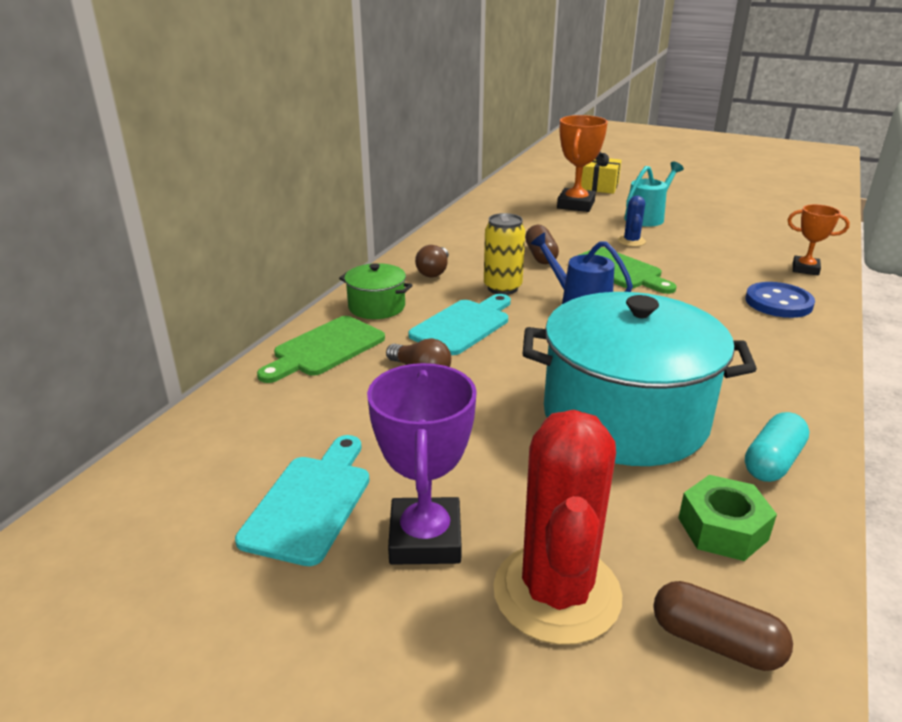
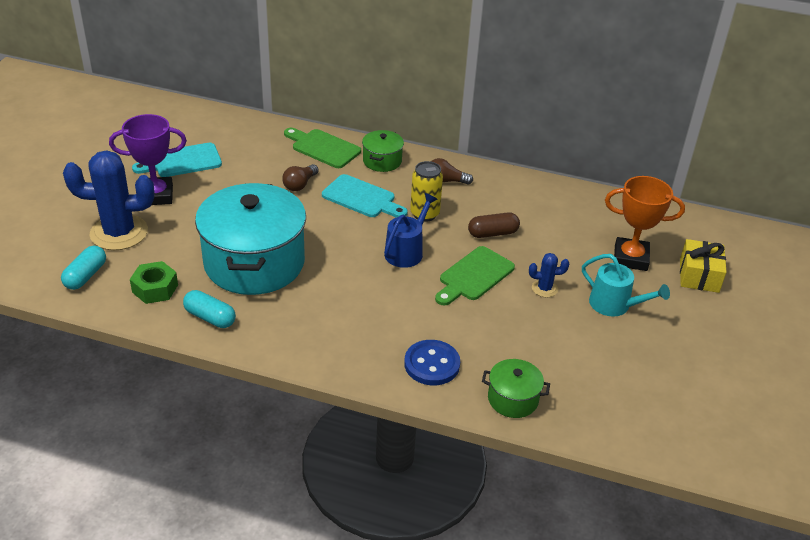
camera: 80 degrees right, 10 degrees up
turquoise cutting board [235,435,369,566] -> turquoise cutting board turned 150 degrees clockwise [132,143,222,177]
red cactus [493,410,622,645] -> blue cactus [63,151,155,250]
brown capsule [653,581,793,671] -> turquoise capsule [61,246,106,290]
orange trophy [788,204,850,275] -> green pot [482,359,550,418]

